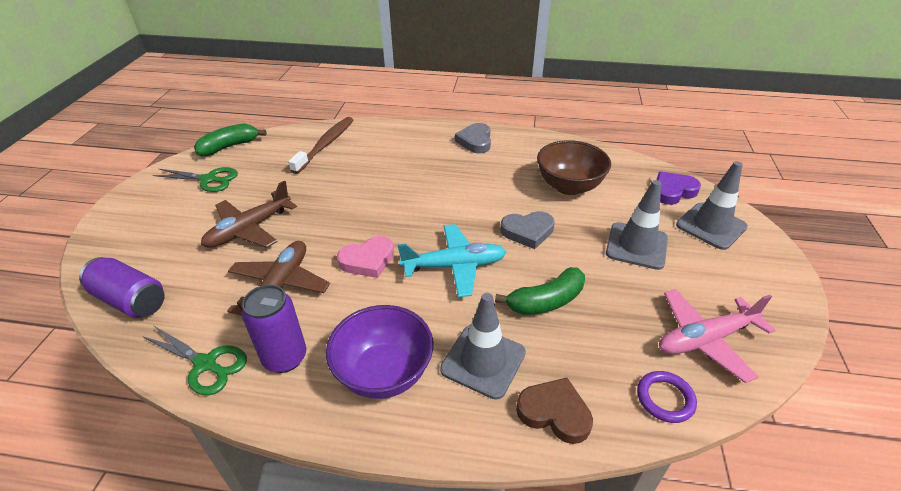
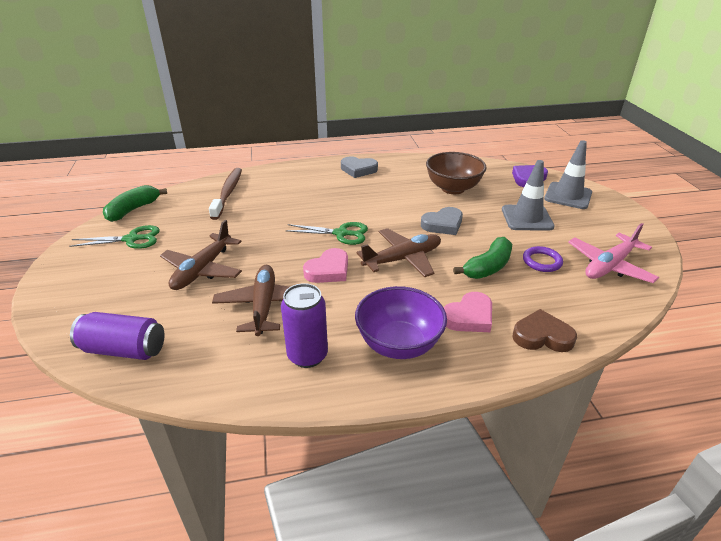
camera: 20 degrees left, 5 degrees down
green scissors [142,325,247,395] -> green scissors moved to [285,222,368,245]
turquoise plane [397,224,506,297] -> brown plane [357,228,441,277]
grey traffic cone [440,293,526,400] -> pink heart [444,292,492,332]
grey heart [455,123,491,153] -> grey heart turned 60 degrees counterclockwise [341,156,378,178]
purple ring [637,371,697,423] -> purple ring moved to [523,246,563,272]

